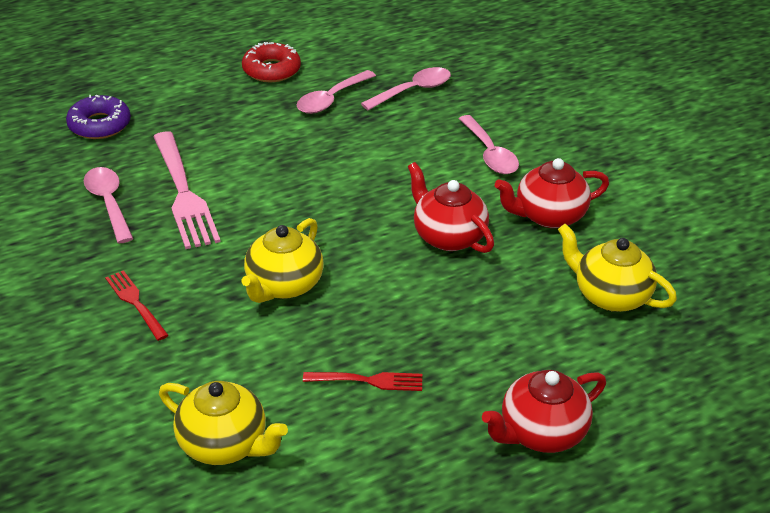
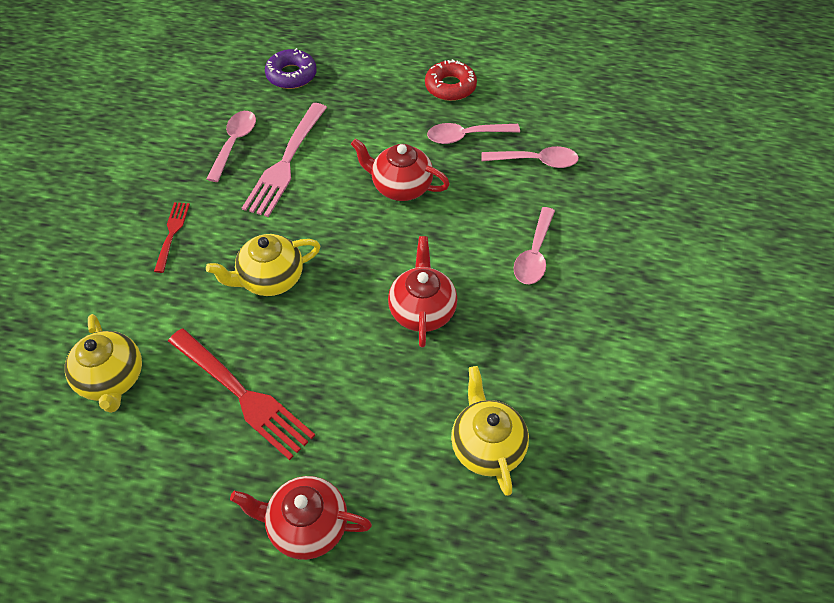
camera: 40 degrees right, 15 degrees up
red fork [303,372,422,391] -> red fork [168,328,315,460], size x1.87
red teapot [495,158,609,228] -> red teapot moved to [351,138,450,201]

